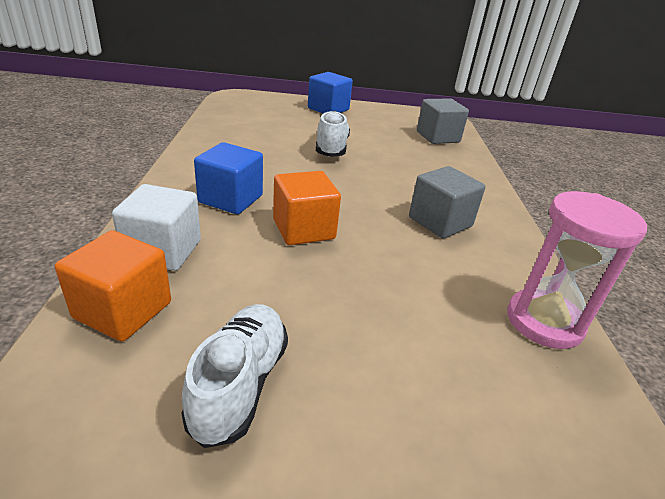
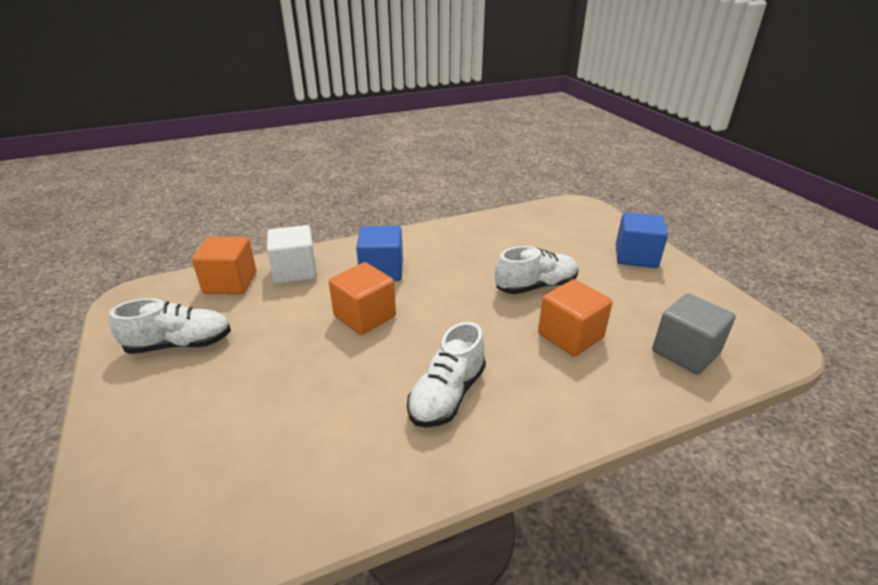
camera: 70 degrees right, 0 degrees up
grey cube [409,166,485,238] -> white shoe [407,322,486,427]
pink hourglass [507,191,647,349] -> none
none -> orange cube [538,279,613,357]

